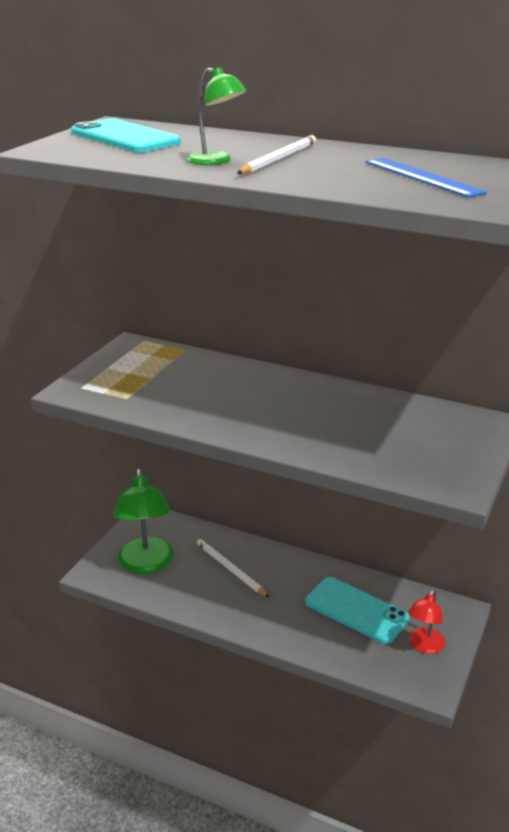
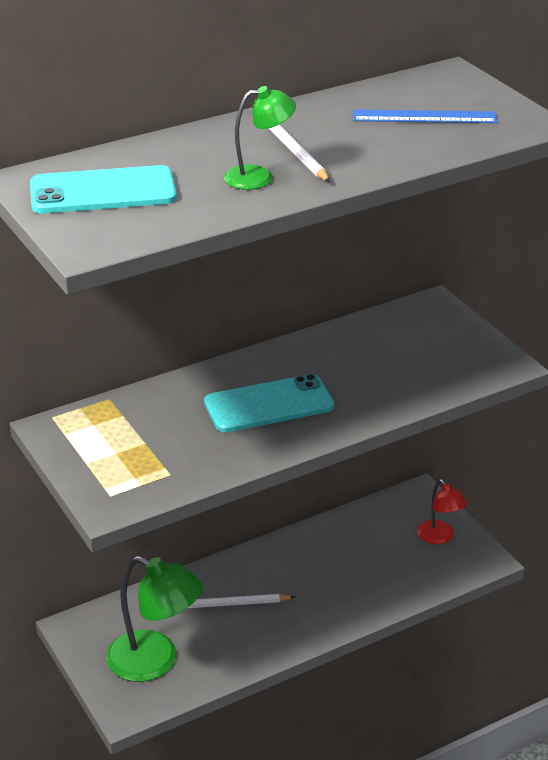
camera: 55 degrees left, 5 degrees up
turquoise phone [305,577,409,644] -> turquoise phone moved to [204,374,334,432]

